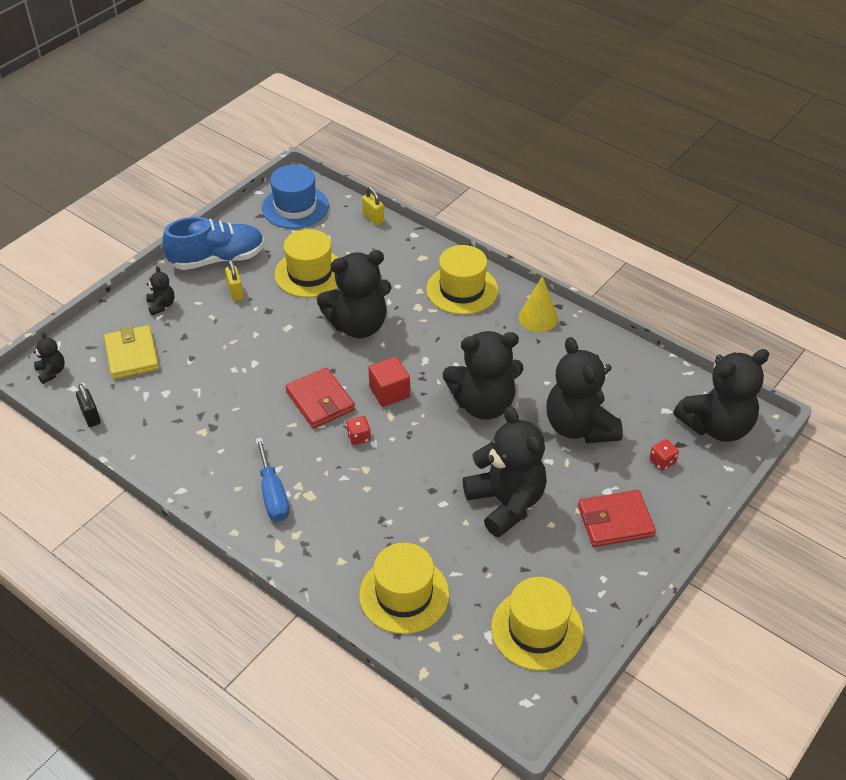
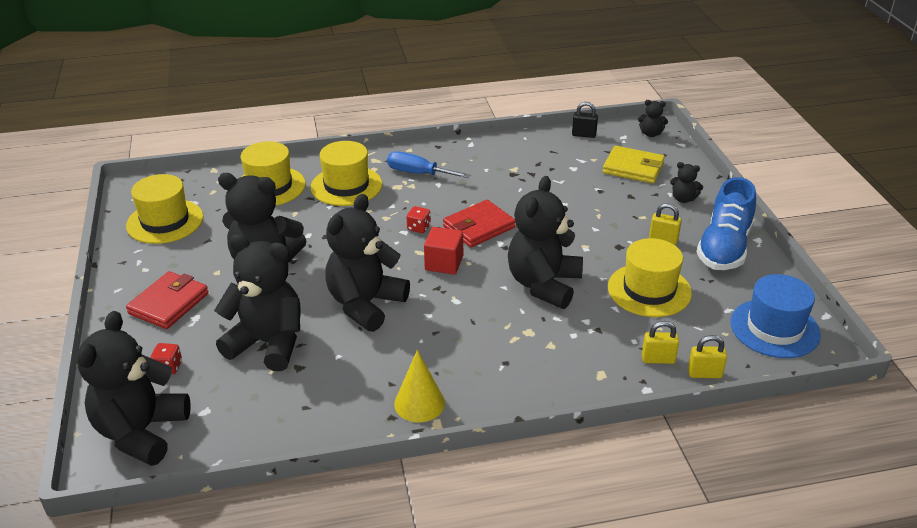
camera: 130 degrees right, 10 degrees down
red wallet [285,367,355,428] -> red wallet turned 45 degrees counterclockwise [443,200,515,247]
yellow hat [426,245,498,315] -> yellow hat moved to [311,141,382,206]
none -> yellow padlock [642,321,679,364]

